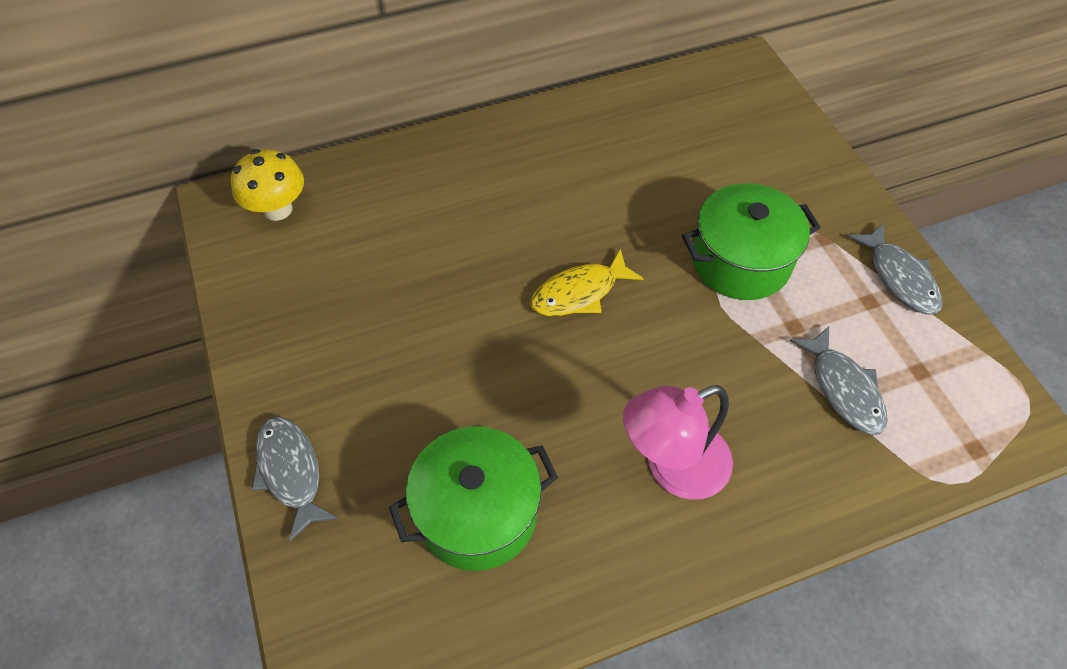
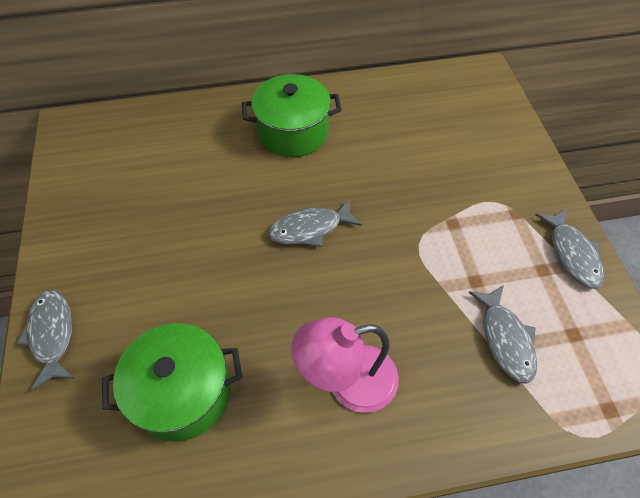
camera: 10 degrees right, 0 degrees up
yellow mushroom [231,149,304,221] -> none
yellow fish [530,249,644,316] -> grey fish [268,199,362,247]
green pot [682,183,821,300] -> green pot moved to [242,74,342,157]

